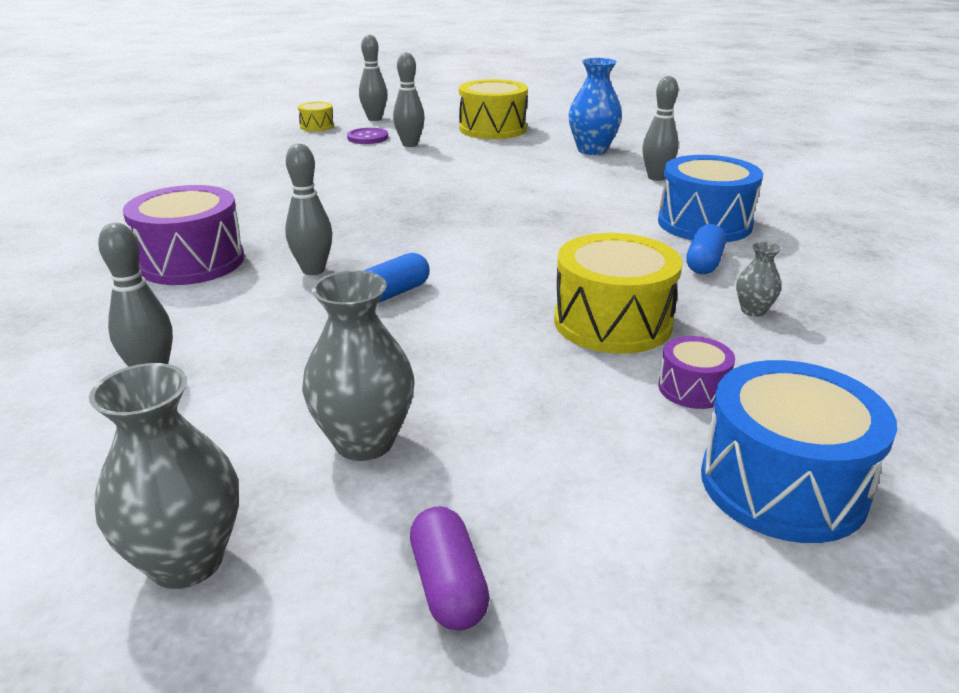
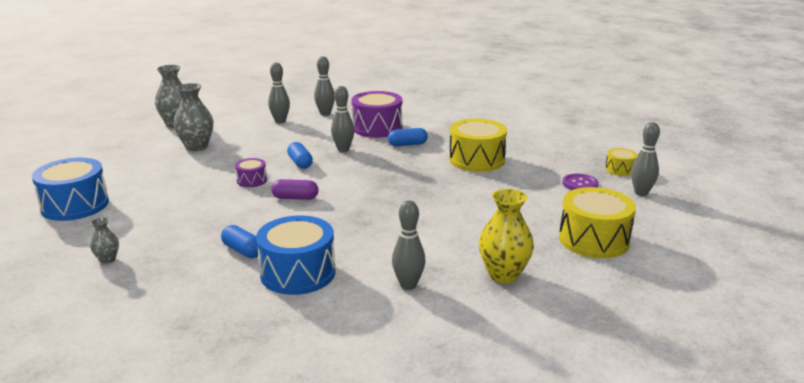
camera: 110 degrees right, 5 degrees down
grey bowling pin [393,52,425,147] -> grey bowling pin moved to [314,56,335,116]
purple capsule [410,506,490,631] -> purple capsule moved to [271,179,319,200]
yellow drum [554,233,683,354] -> yellow drum moved to [449,119,507,172]
blue vase [568,58,622,155] -> yellow vase [479,189,534,283]
purple drum [658,336,735,409] -> purple drum moved to [235,158,267,187]
grey vase [736,242,781,317] -> grey vase moved to [90,217,119,264]
none -> blue capsule [388,128,428,146]

